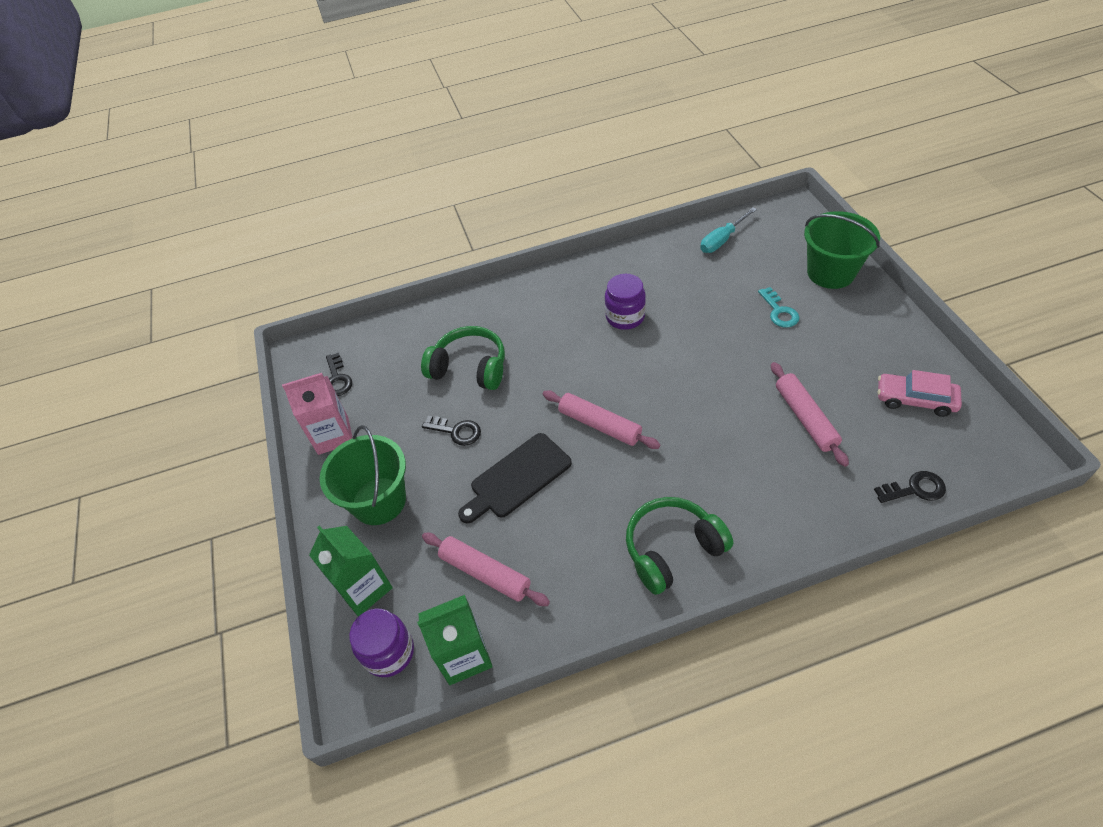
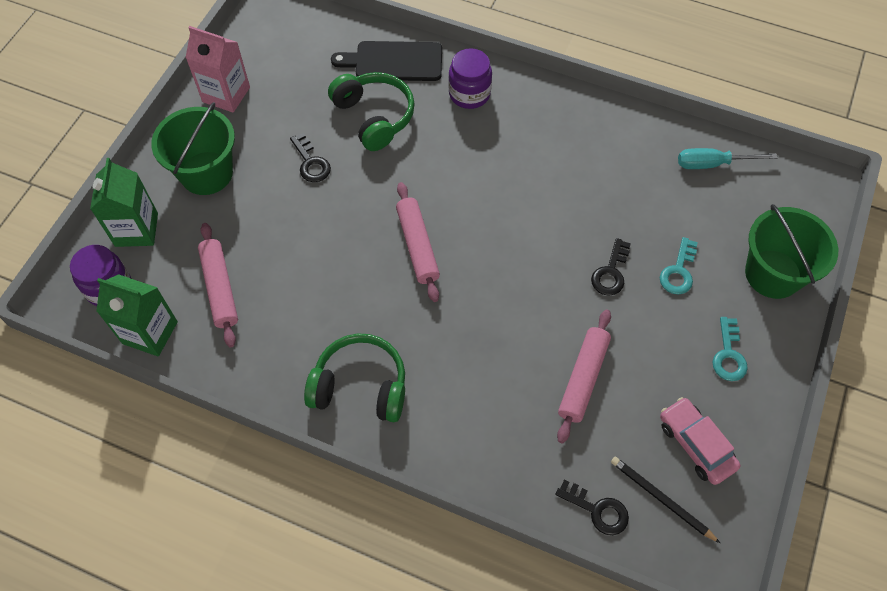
camera: 35 degrees right, 10 degrees up
black key [326,353,352,396] -> black key moved to [591,238,631,296]
black cutting board [458,433,572,524] -> black cutting board moved to [331,41,442,81]
purple jar [605,274,646,330] -> purple jar moved to [448,48,492,109]
none -> black pencil [611,457,720,543]
none -> turquoise key [713,317,748,381]

